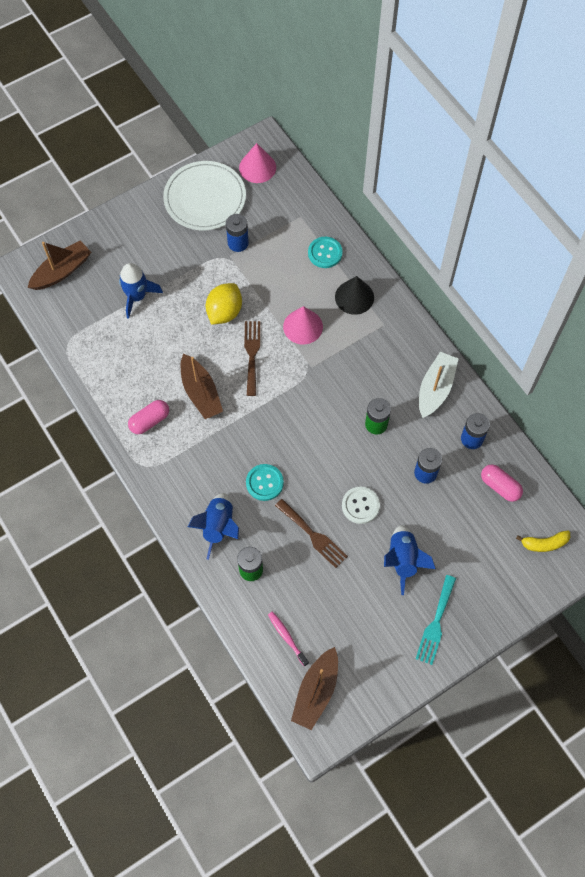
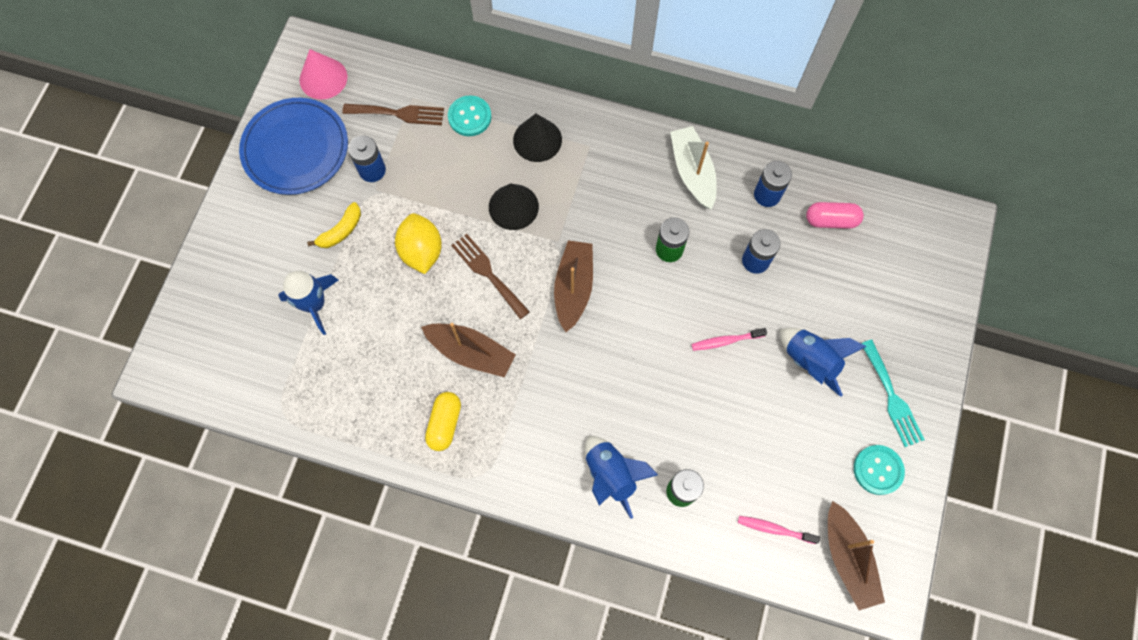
camera: 40 degrees left, 5 degrees up
brown boat [27,241,91,290] -> brown boat moved to [554,240,593,332]
pink capsule [128,400,169,434] -> yellow capsule [425,392,461,451]
white plate [163,161,246,230] -> blue plate [239,98,348,195]
turquoise button [246,464,284,501] -> turquoise button moved to [854,445,905,495]
brown fork [275,499,348,568] -> brown fork moved to [342,104,444,125]
pink cone [283,306,323,344] -> black cone [489,183,539,230]
white button [342,487,380,524] -> pink toothbrush [691,328,767,351]
yellow banana [516,531,570,552] -> yellow banana moved to [307,202,361,248]

